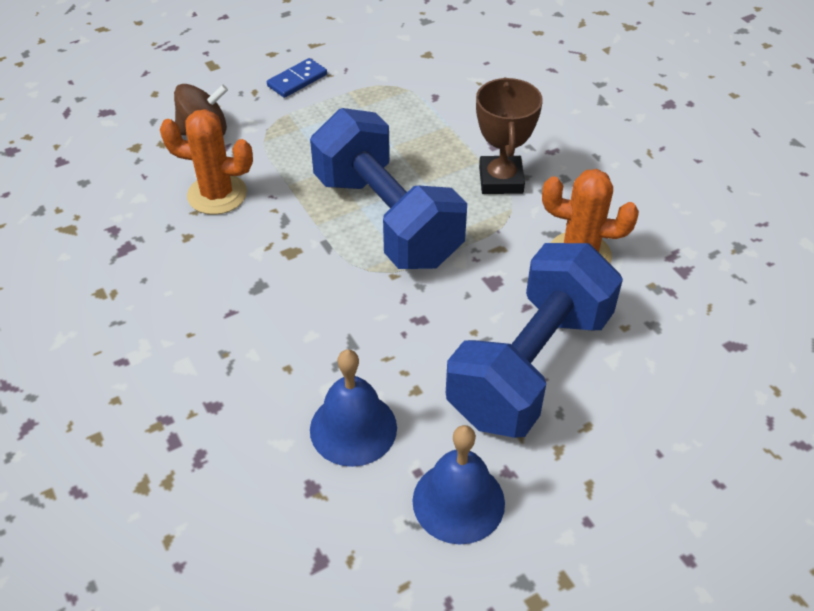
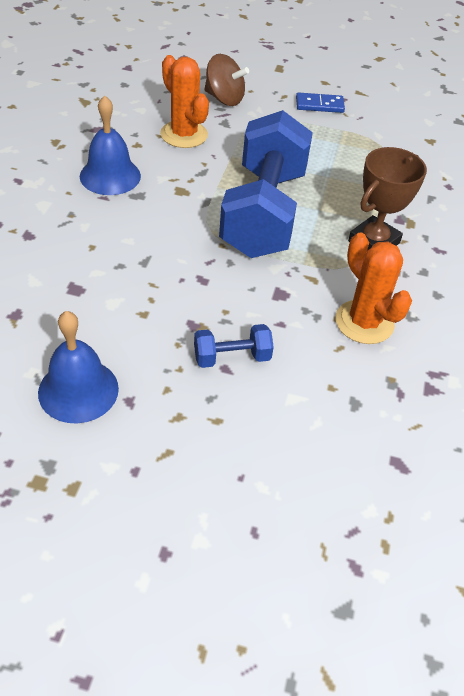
camera: 40 degrees right, 0 degrees up
blue bell [310,349,397,467] -> blue bell moved to [80,95,141,195]
blue dumbbell [446,243,623,438] -> blue dumbbell [194,324,274,368], size x0.41

